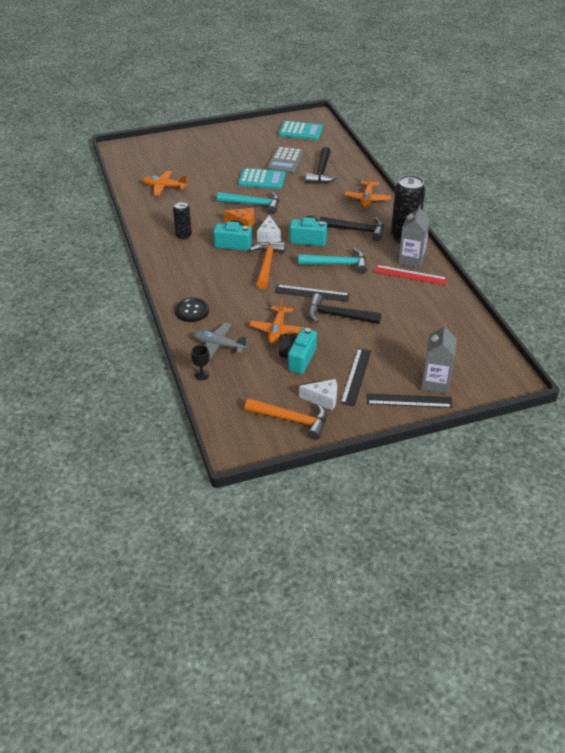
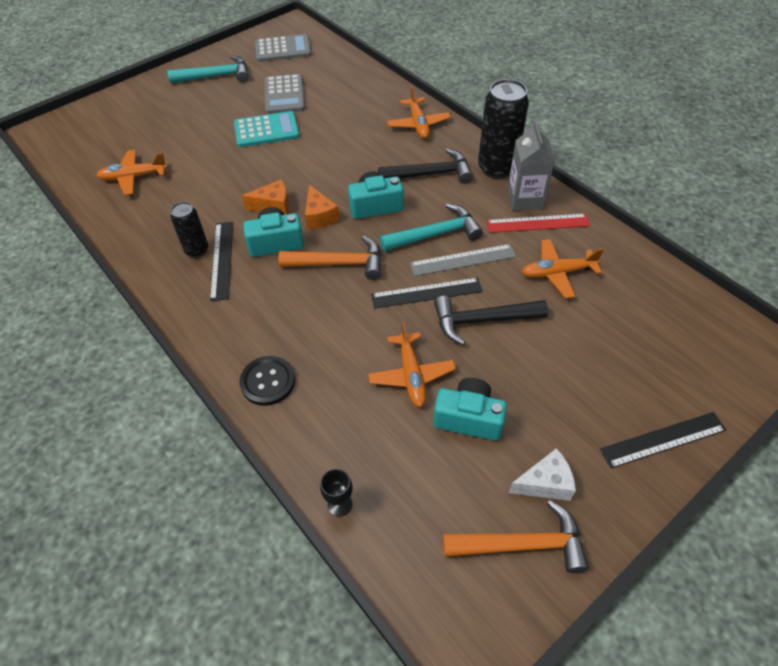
camera: 20 degrees left, 10 degrees up
grey plane [193,323,249,360] -> none
turquoise hammer [217,191,279,214] -> turquoise hammer moved to [167,55,249,83]
orange hammer [250,242,285,289] -> orange hammer turned 105 degrees clockwise [279,236,381,280]
white cheese [257,215,281,243] -> orange cheese [305,185,340,229]
turquoise calculator [279,121,323,140] -> grey calculator [255,34,311,62]
turquoise camera [279,328,317,374] -> turquoise camera turned 105 degrees clockwise [433,378,507,441]
black hammer [306,147,338,184] -> none
black ruler [341,348,371,406] -> black ruler moved to [210,222,233,301]
grey carton [421,323,457,394] -> none
none -> grey ruler [410,244,516,276]
none -> orange plane [522,239,604,298]

